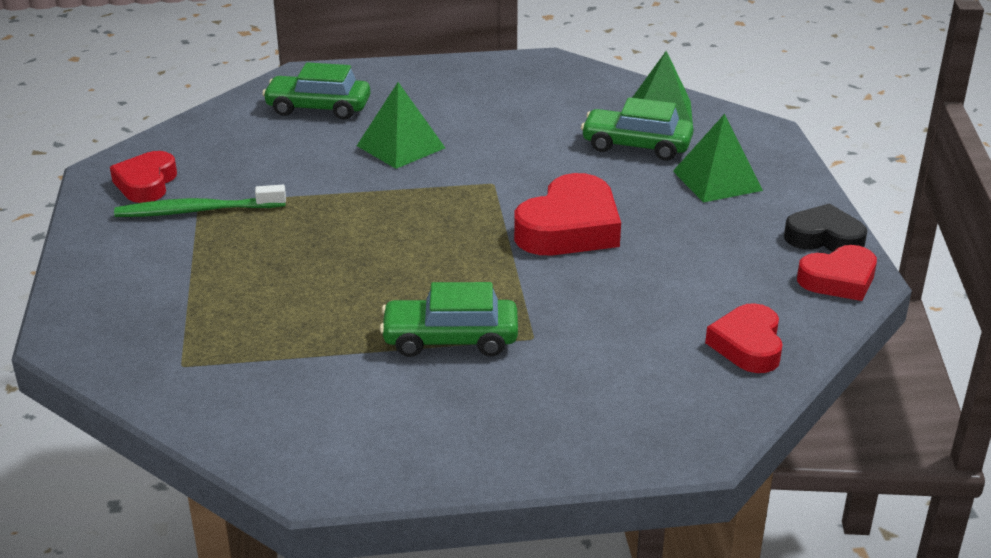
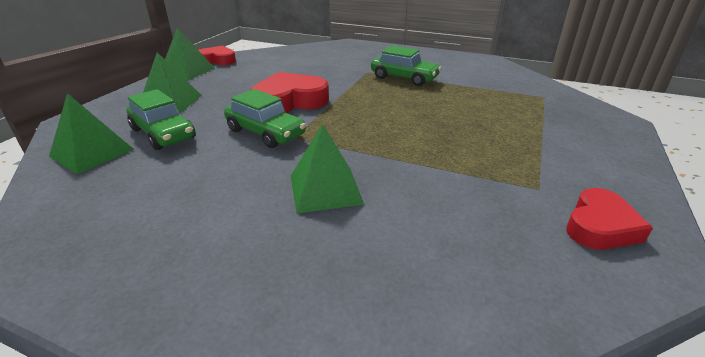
camera: 150 degrees left, 0 degrees up
green toothbrush [114,185,286,217] -> none
green car [262,62,370,120] -> green car moved to [224,89,306,148]
red heart [705,303,783,373] -> none
black heart [784,203,867,252] -> green pyramid [165,28,215,80]

